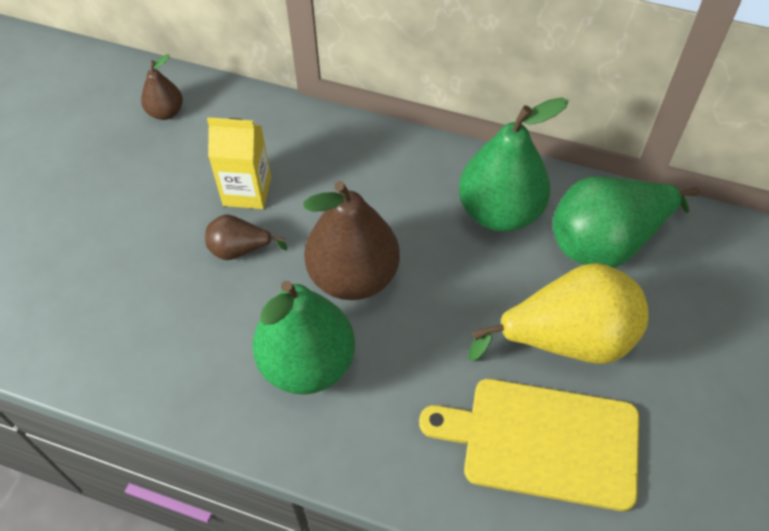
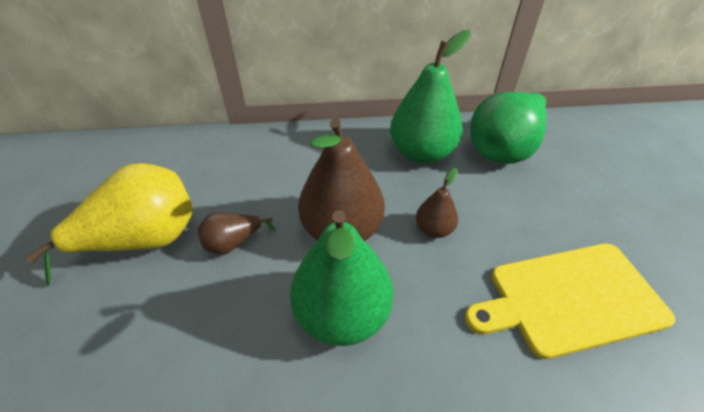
camera: 25 degrees left, 10 degrees down
brown pear [141,54,183,120] -> brown pear moved to [416,168,458,238]
yellow carton [207,117,271,209] -> none
yellow pear [468,263,649,364] -> yellow pear moved to [25,163,193,286]

